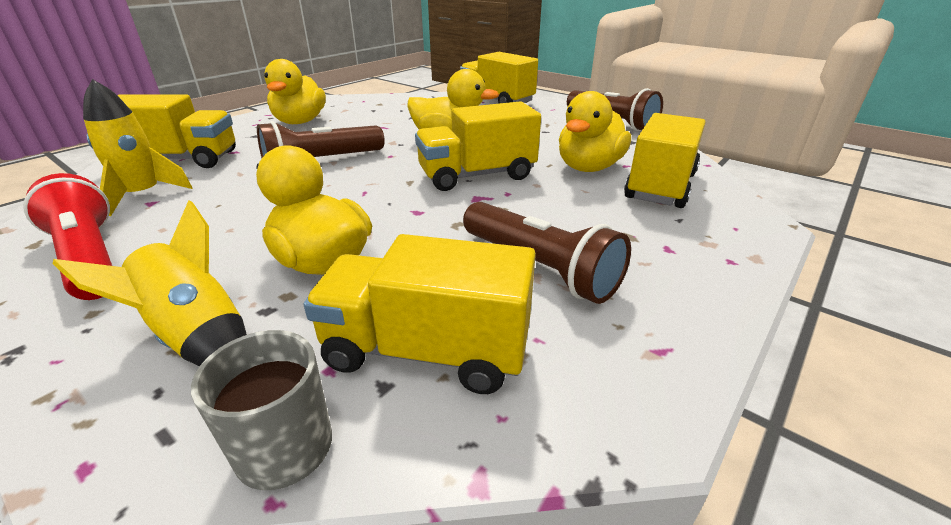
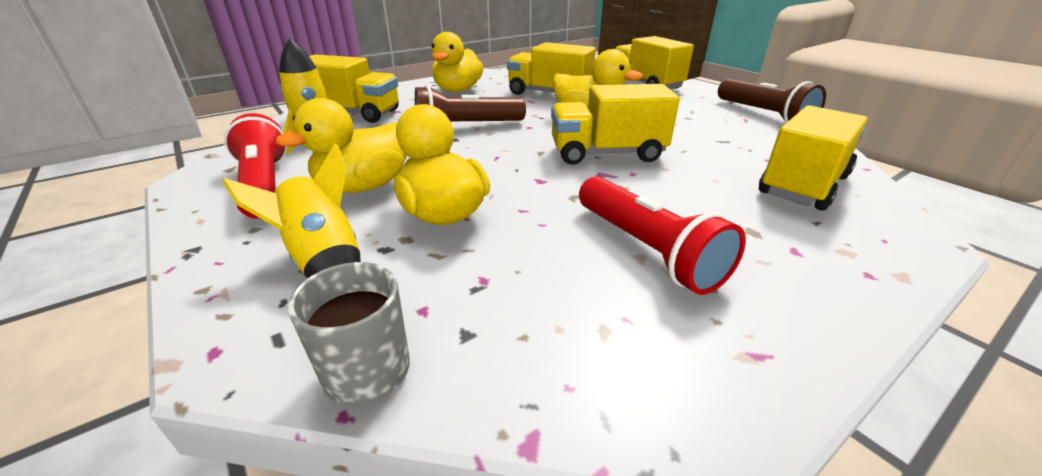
camera: 15 degrees right, 0 degrees up
yellow truck [304,234,536,394] -> yellow truck moved to [507,42,596,95]
brown flashlight [463,202,631,304] -> red flashlight [579,177,746,295]
yellow duck [559,91,631,172] -> yellow duck moved to [276,98,407,193]

